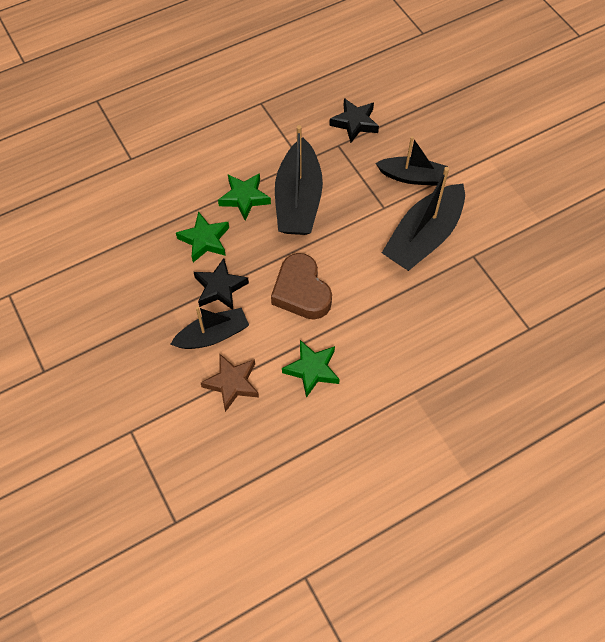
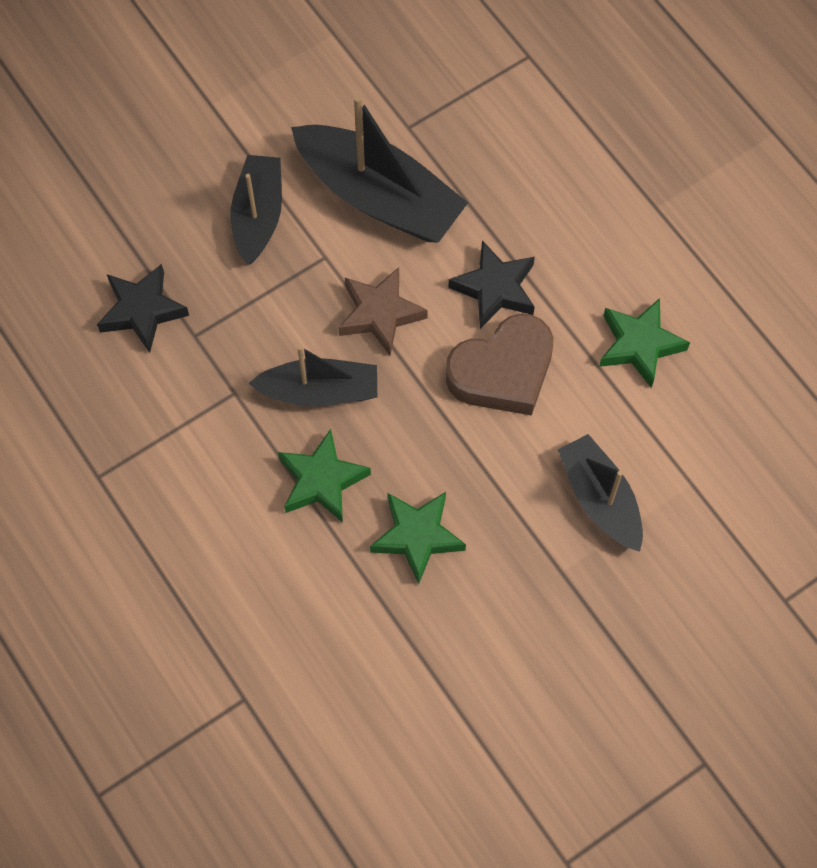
camera: 95 degrees left, 5 degrees up
black star [194,258,249,310] -> black star moved to [448,240,535,329]
brown star [201,353,259,412] -> brown star moved to [339,267,428,355]
black boat [275,125,323,235] -> black boat [248,345,377,407], size x0.63

